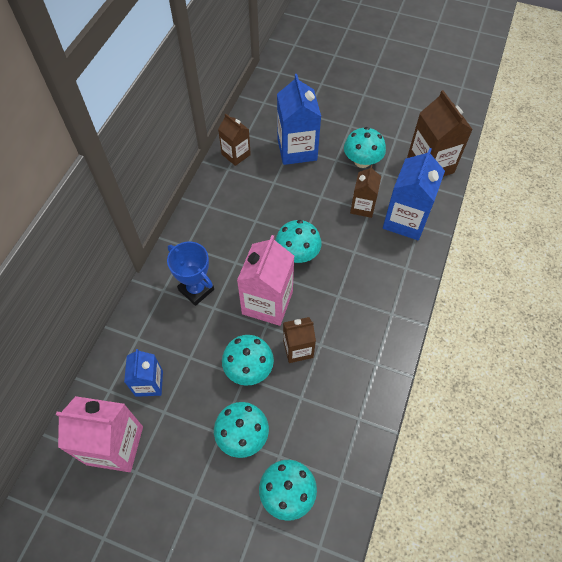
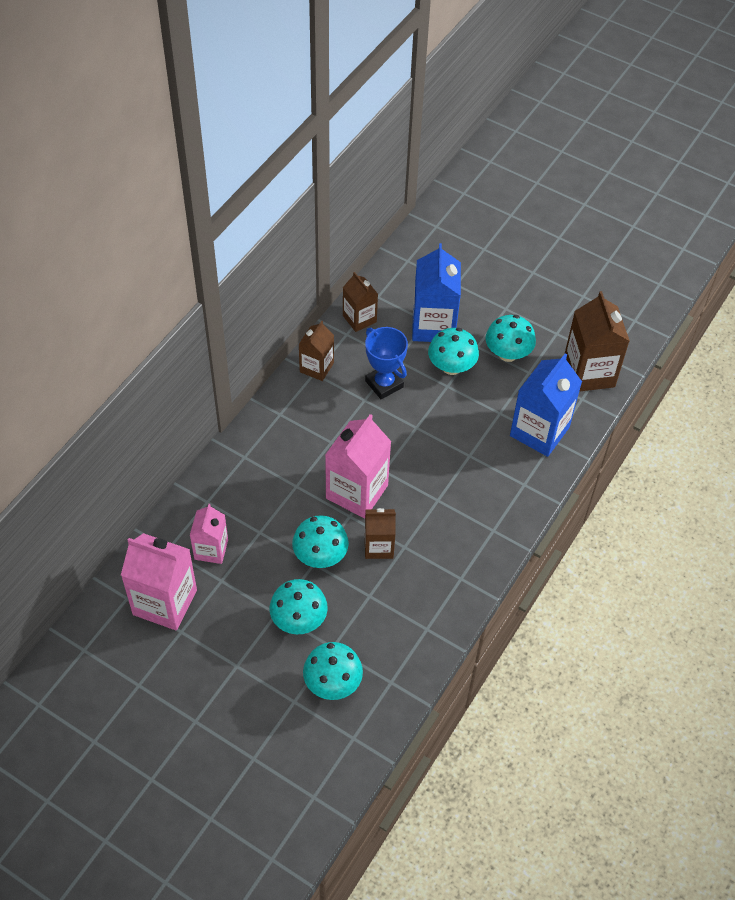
camera: 10 degrees right, 5 degrees down
blue carton [124,349,163,397] -> pink carton [190,504,228,564]
blue trophy [167,242,214,306] -> blue trophy moved to [365,327,408,399]
turquoise mushroom [275,220,321,263] -> turquoise mushroom moved to [428,328,479,375]
brown carton [350,165,381,218] -> brown carton moved to [299,321,334,381]

